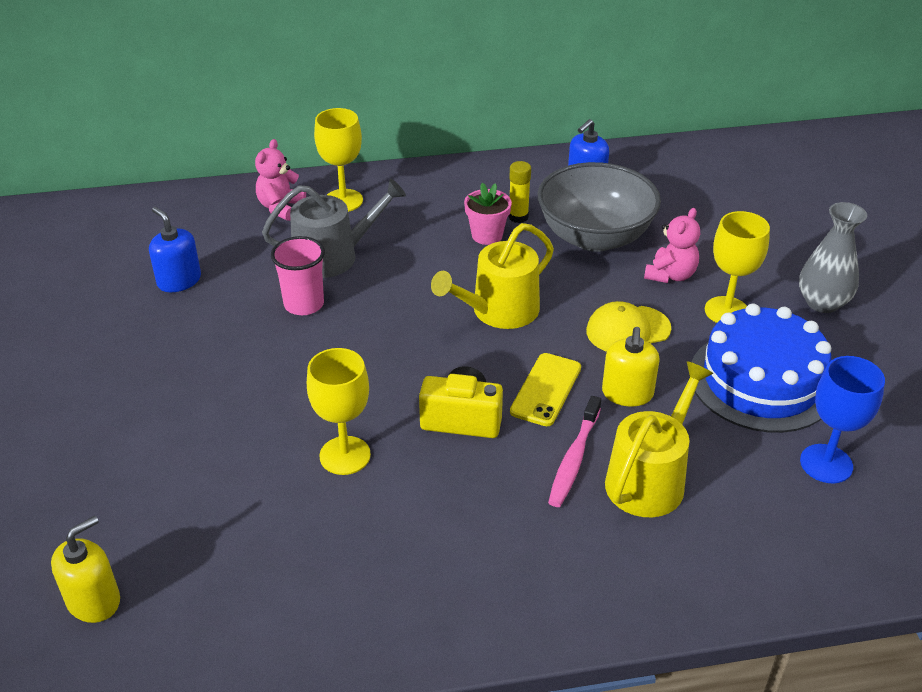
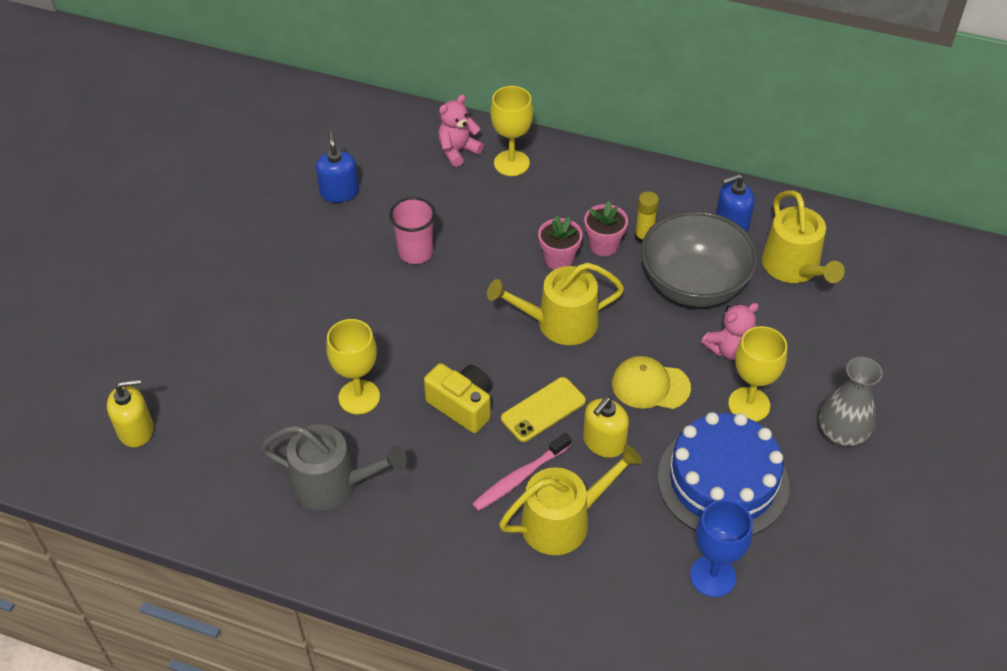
camera: 30 degrees right, 10 degrees up
grey watering can [262,179,406,278] -> grey watering can moved to [260,424,407,510]
none -> pink flower pot [538,215,582,270]
none -> yellow watering can [762,190,845,283]

